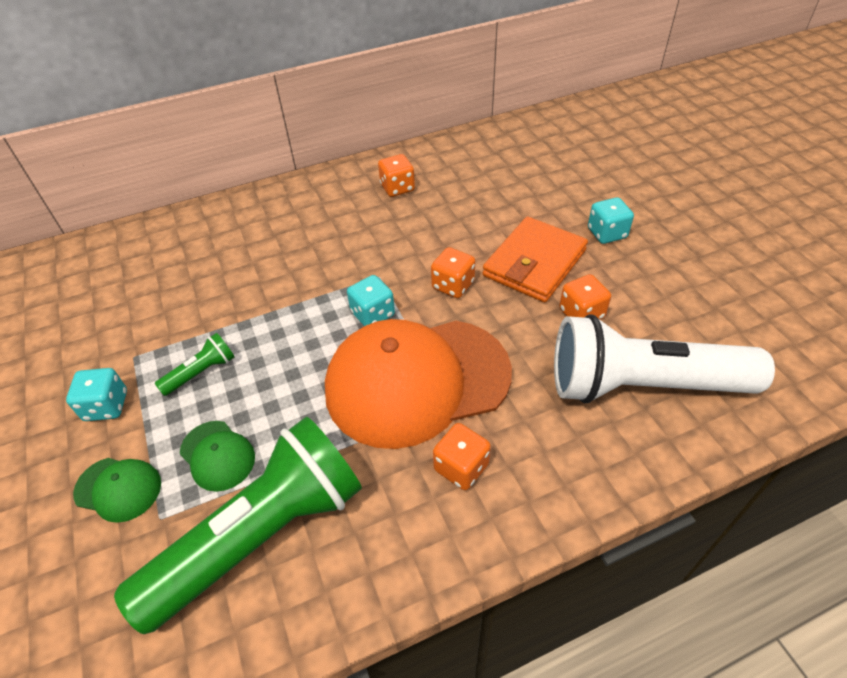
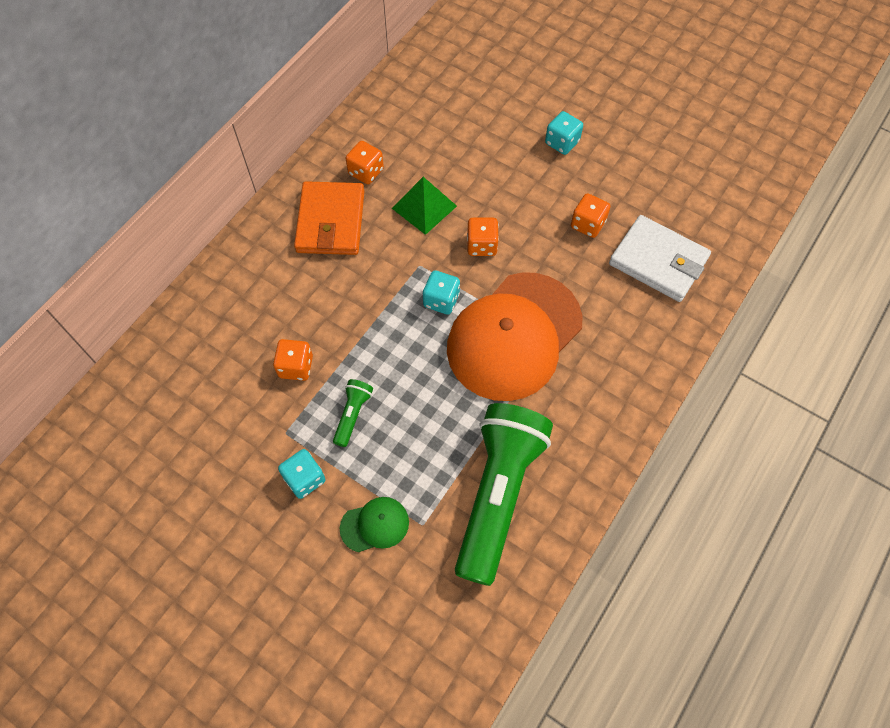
camera: 35 degrees left, 15 degrees up
green cap [180,421,255,492] -> none
orange dice [433,423,491,490] -> orange dice moved to [273,339,313,381]
orange wallet [483,217,588,302] -> orange wallet moved to [294,181,364,255]
white flashlight [554,314,775,403] -> white wallet [609,215,711,302]
none -> green pyramid [392,177,457,235]

